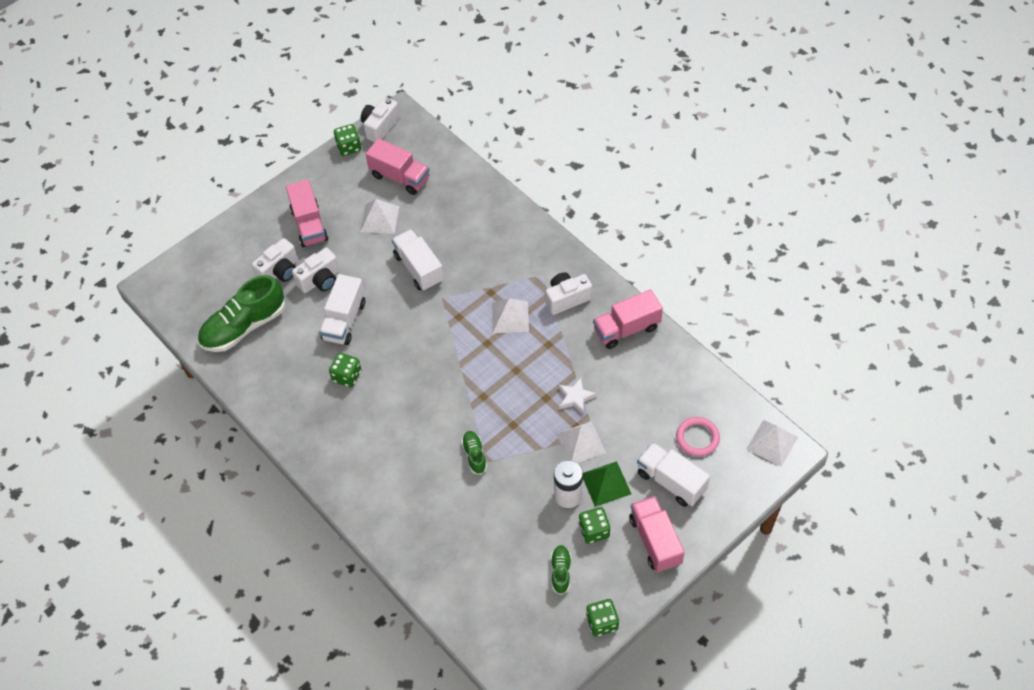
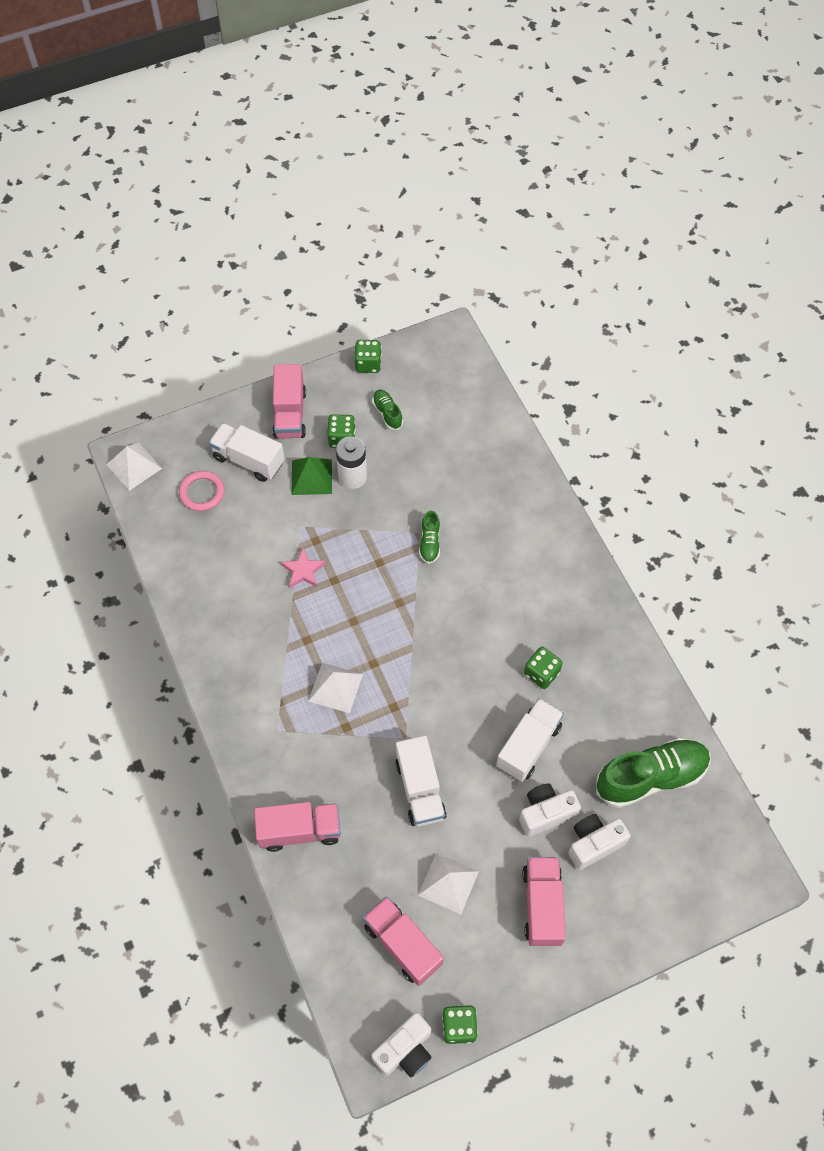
camera: 165 degrees left, 5 degrees up
white camera [545,272,592,315] -> none
green shoe [551,545,571,595] -> green shoe turned 135 degrees clockwise [372,390,403,430]
white pyramid [556,421,606,463] -> none
white star [558,377,597,414] -> pink star [281,548,325,588]
pink truck [593,289,663,349] -> pink truck moved to [254,802,341,852]
white truck [637,442,710,507] -> white truck turned 150 degrees clockwise [209,423,285,482]

